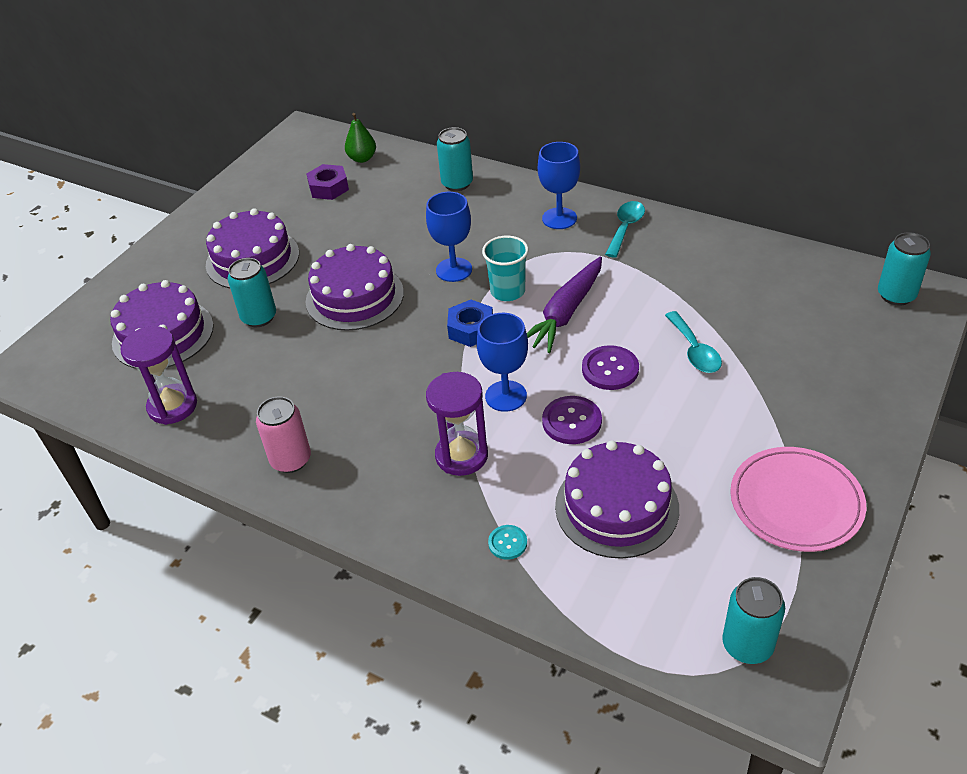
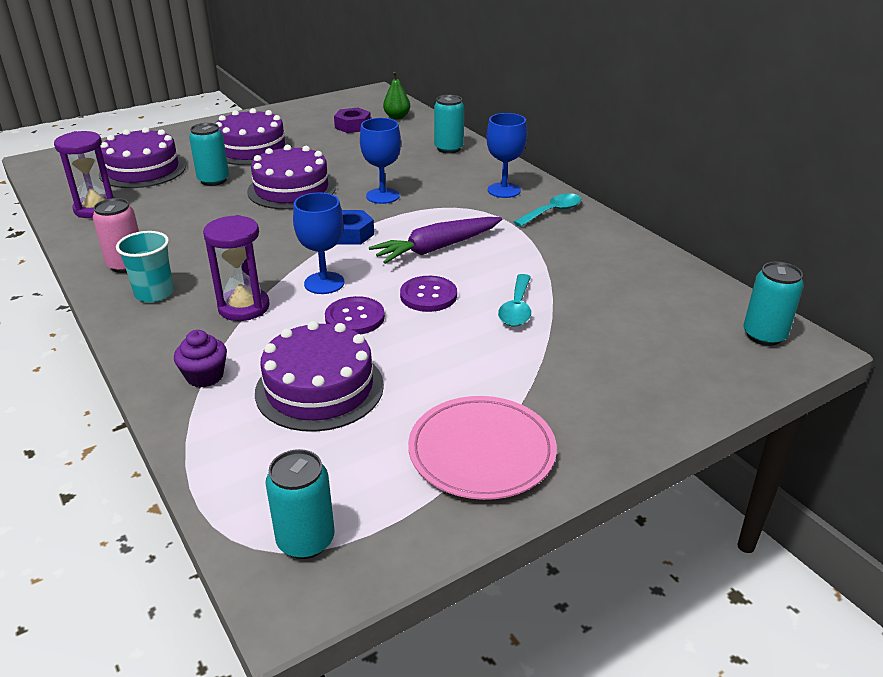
camera: 25 degrees right, 10 degrees down
turquoise cup [482,236,529,301] -> turquoise cup moved to [116,231,174,302]
turquoise button [488,525,527,560] -> purple cupcake [174,330,227,388]

